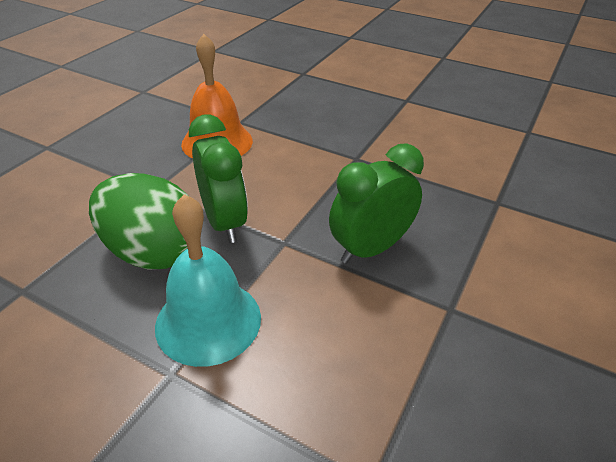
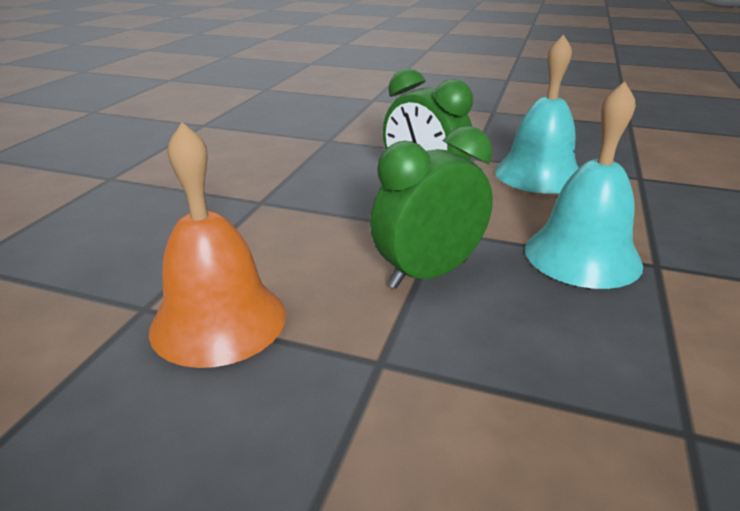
camera: 100 degrees left, 10 degrees down
green egg [89,173,190,270] -> none
none -> turquoise bell [495,34,579,194]

